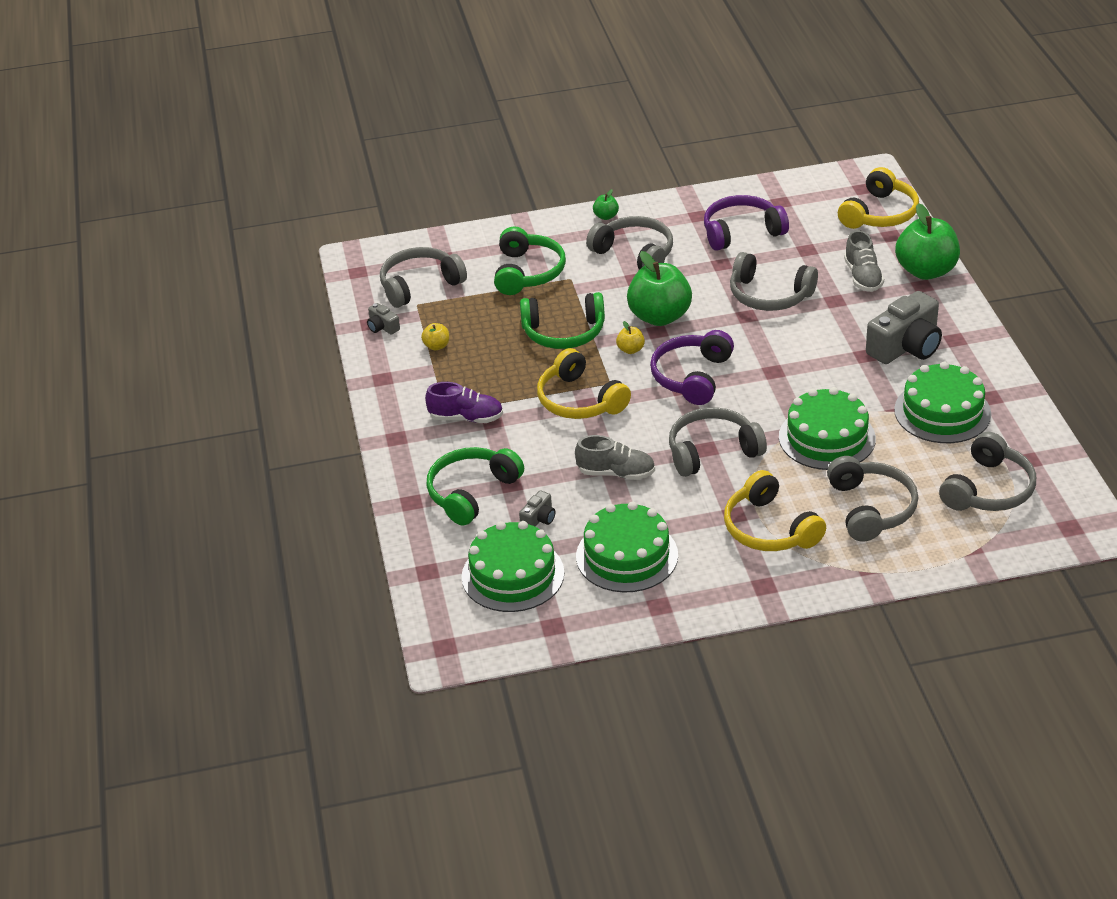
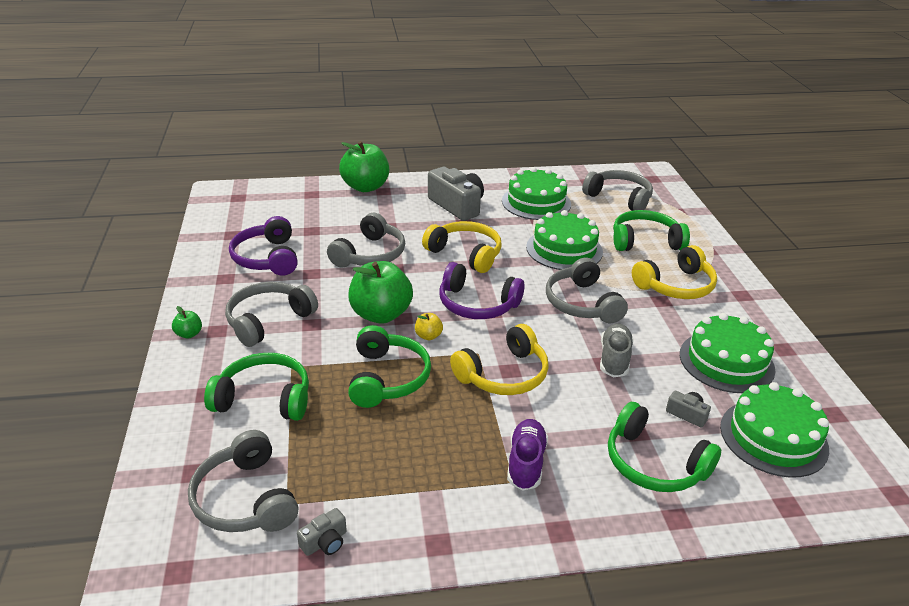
camera: 90 degrees left, 5 degrees down
yellow apple [421,323,449,350] -> none
grey headphones [827,456,918,542] -> green headphones [613,210,690,251]
yellow headphones [838,167,919,229] -> yellow headphones moved to [422,221,502,273]
grey shoe [844,230,884,292] -> none

